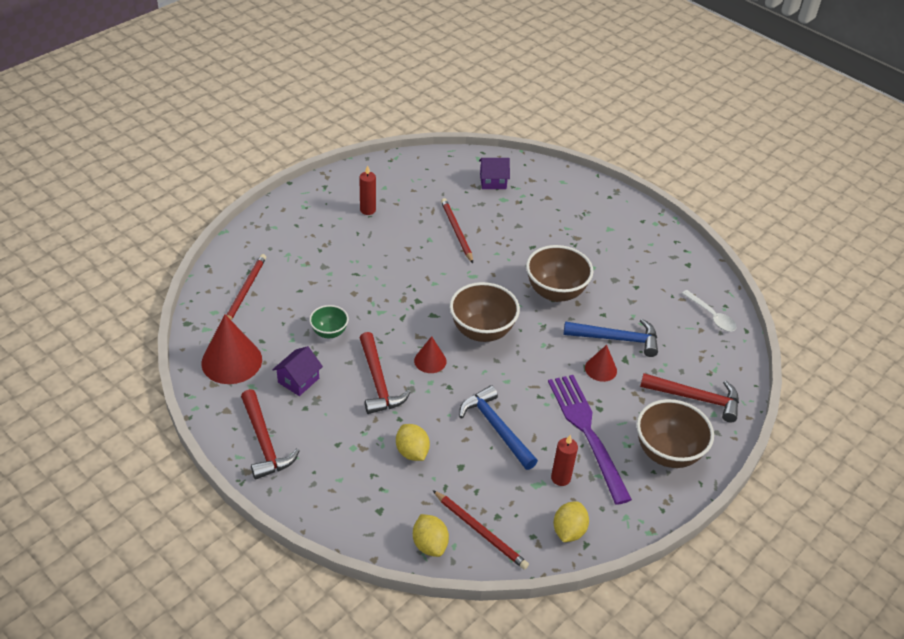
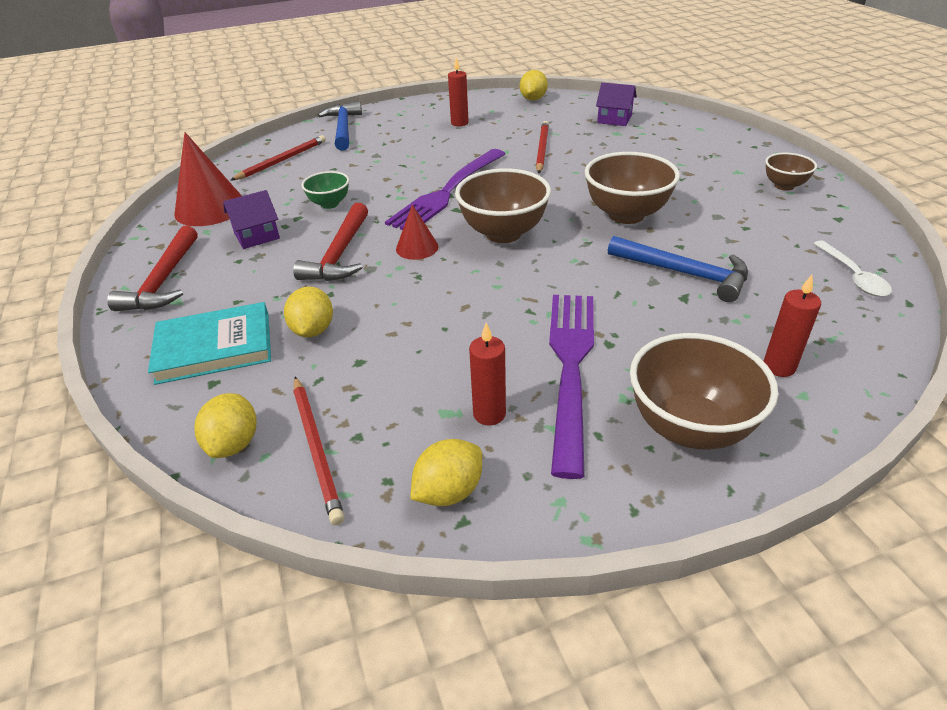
camera: 30 degrees right, 5 degrees down
blue hammer [459,385,538,470] -> blue hammer moved to [318,101,362,151]
red cone [585,345,617,382] -> none
red hammer [640,373,739,422] -> red candle [763,275,821,377]
none -> turquoise book [148,302,271,385]
none -> purple fork [385,149,505,230]
none -> yellow lemon [520,70,548,101]
none -> brown bowl [765,153,817,191]

